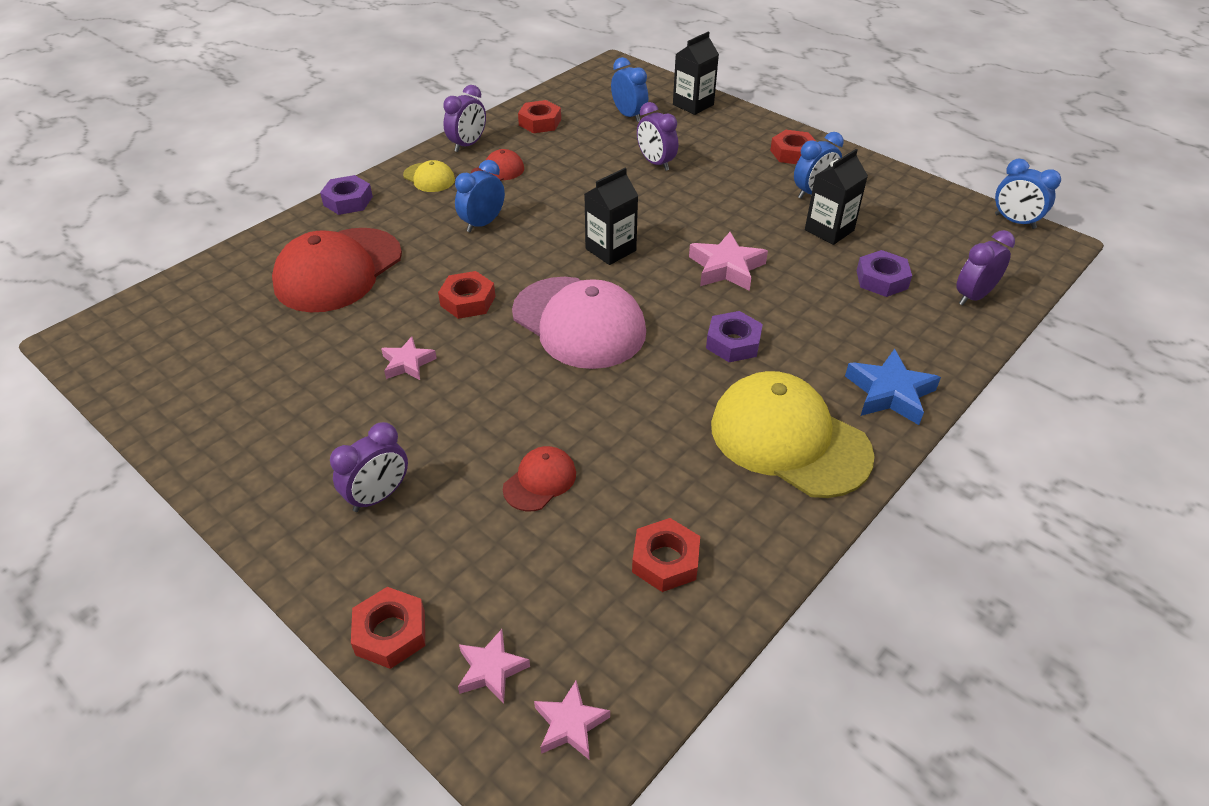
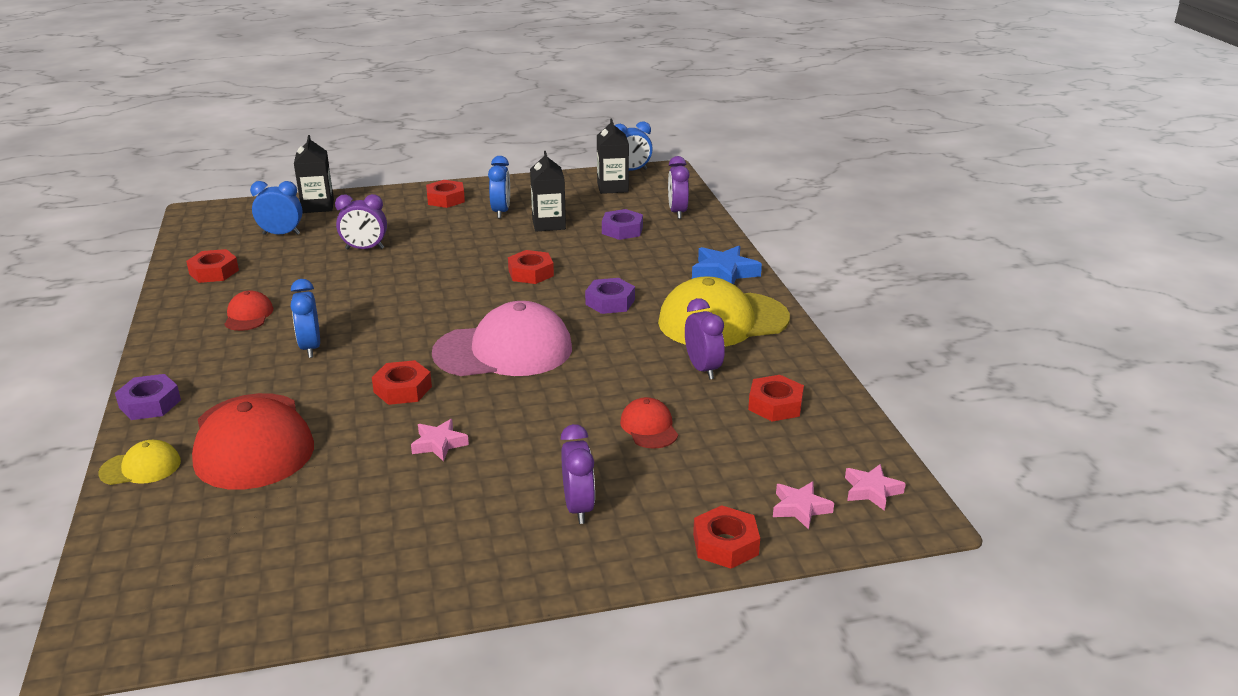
camera: 55 degrees left, 15 degrees down
yellow cap [403,160,455,192] -> yellow cap moved to [98,440,181,485]
purple clock [443,85,486,152] -> purple clock moved to [685,298,725,380]
black carton [584,168,638,265] -> black carton moved to [597,118,629,194]
pink star [689,232,768,291] -> red nut [508,250,554,284]

